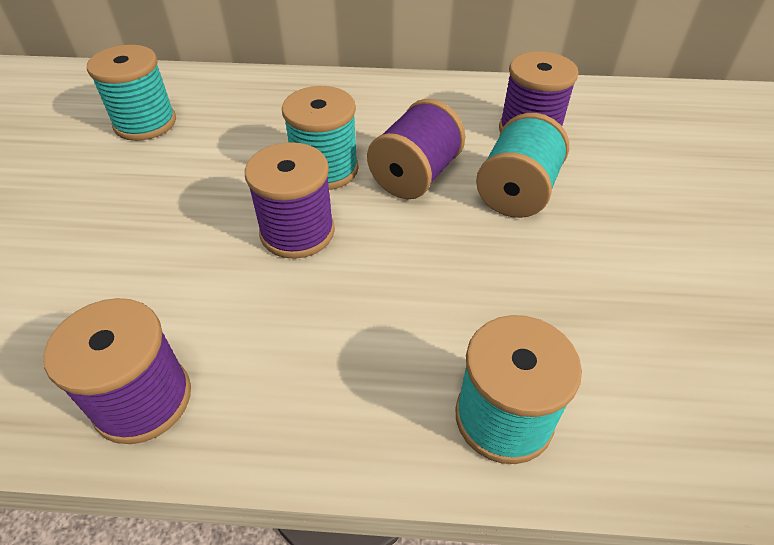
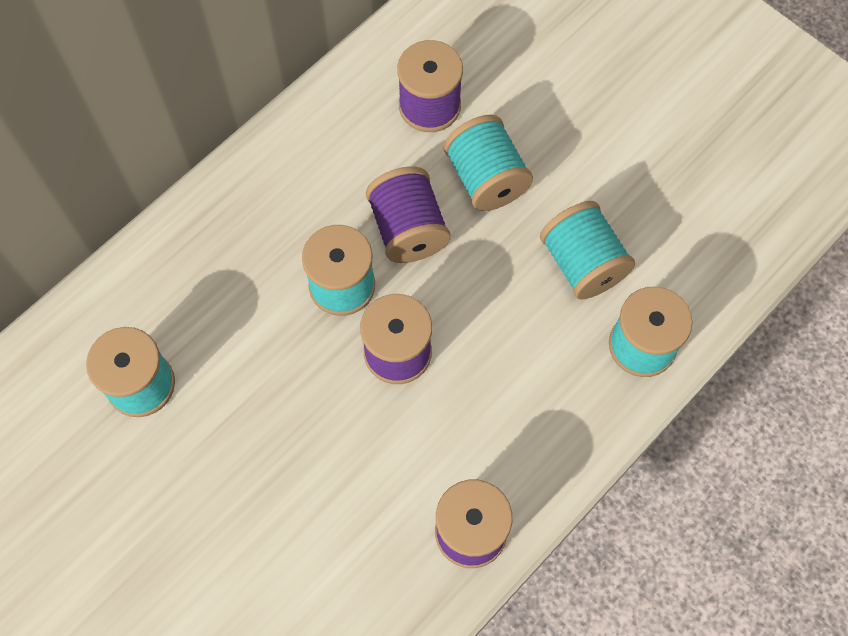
camera: 50 degrees left, 20 degrees up
none -> turquoise spool [540,201,635,300]

